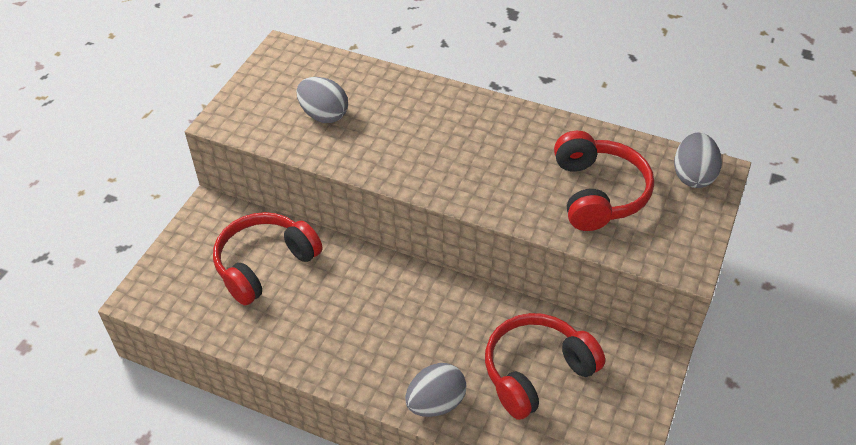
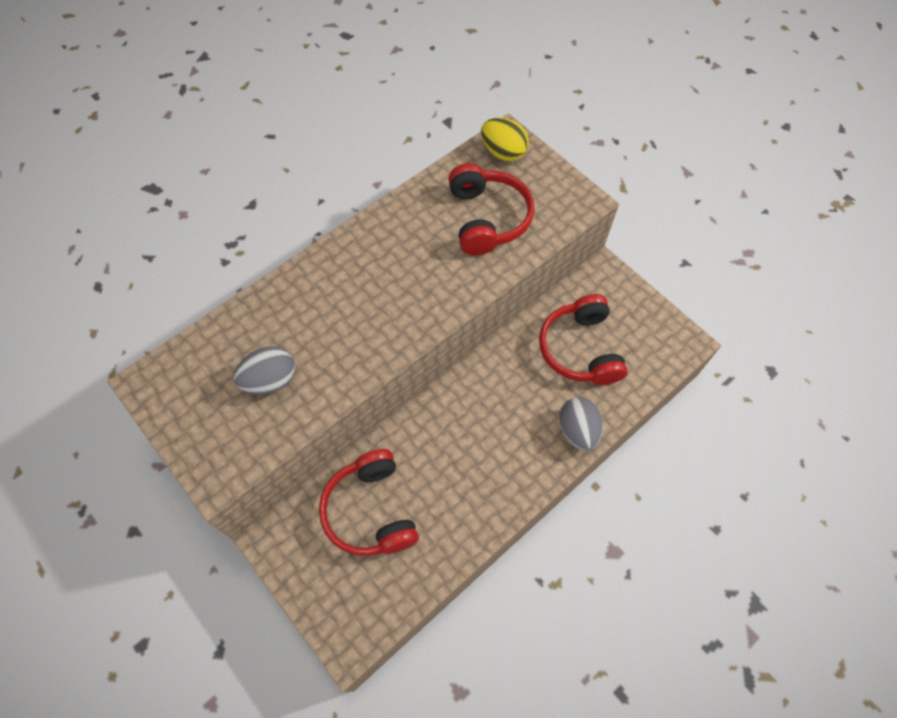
camera: 65 degrees left, 15 degrees up
red headphones [554,131,654,231] -> red headphones turned 60 degrees clockwise [448,163,534,256]
grey egg [674,132,722,188] -> yellow egg [481,118,529,161]

